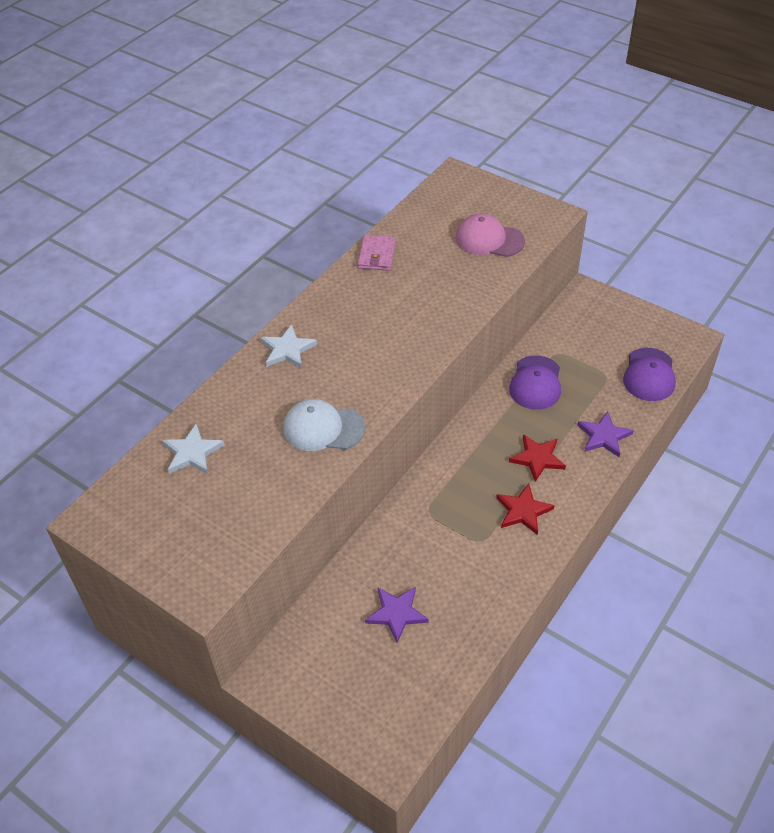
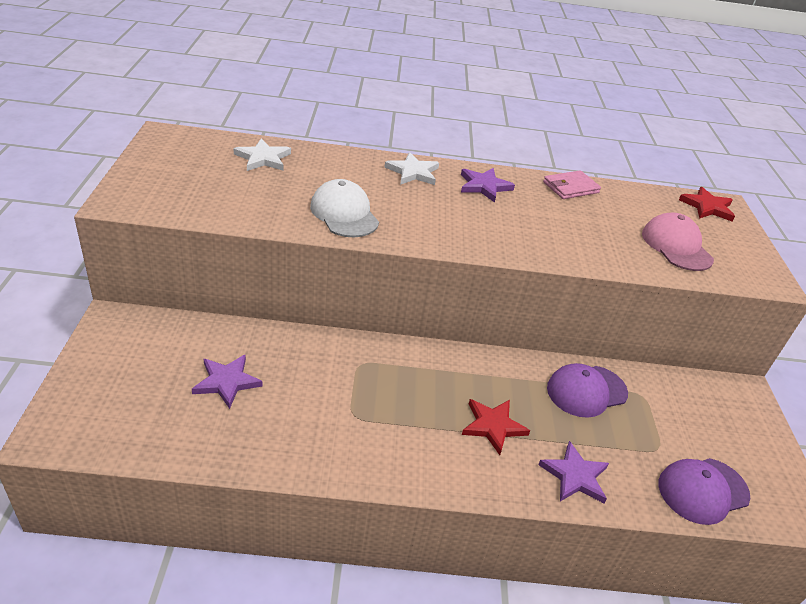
camera: 50 degrees right, 10 degrees down
red star [496,484,555,535] -> red star moved to [679,187,735,222]
none -> purple star [461,168,515,203]

